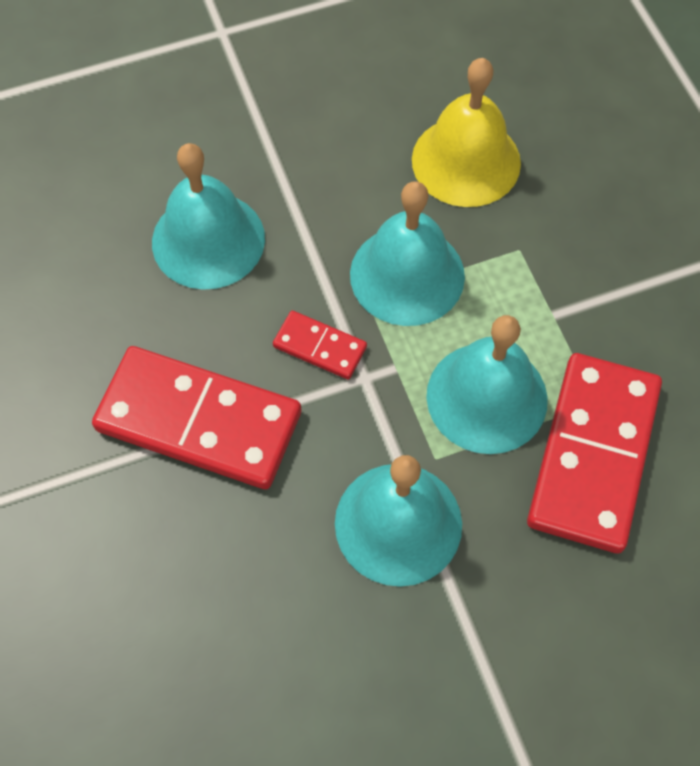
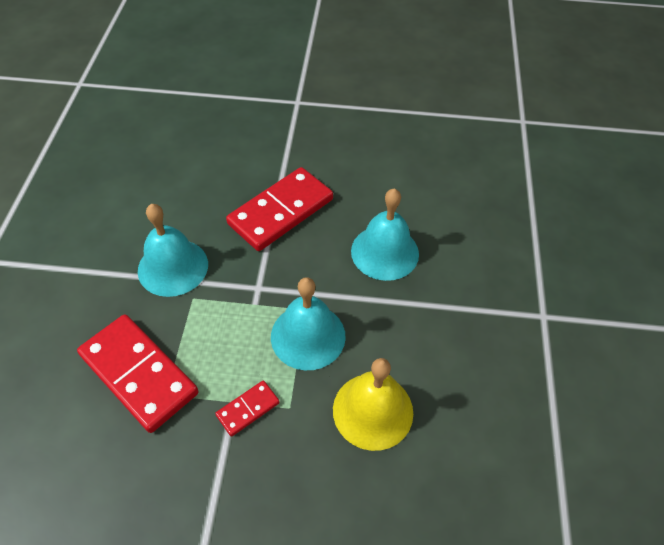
camera: 115 degrees right, 10 degrees down
red domino [273,311,367,379] -> red domino moved to [215,381,280,437]
turquoise bell [426,315,548,454] -> none

